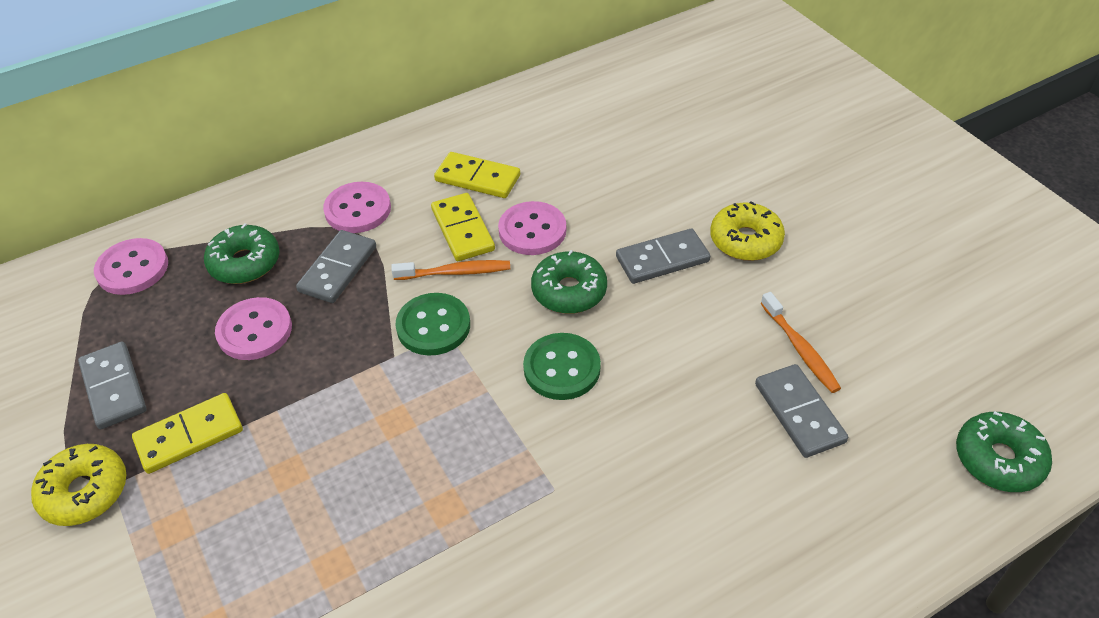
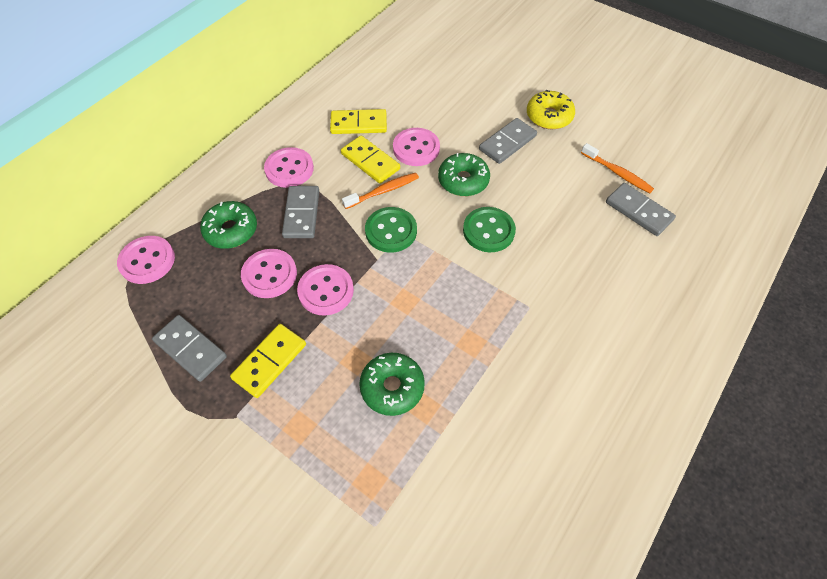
camera: 25 degrees left, 10 degrees up
yellow donut [31,444,126,526] -> none
green donut [956,411,1052,492] -> green donut moved to [359,353,425,416]
none -> pink button [297,264,354,316]

